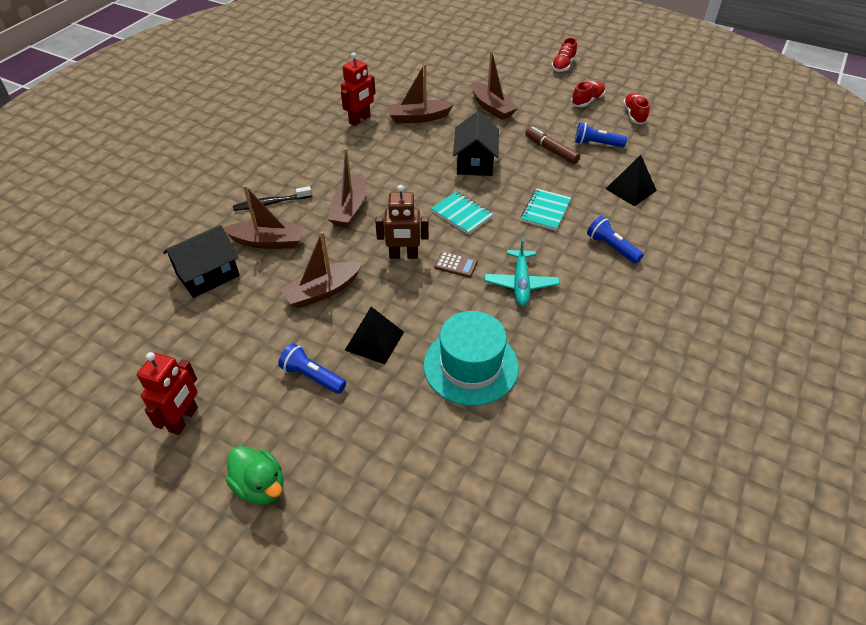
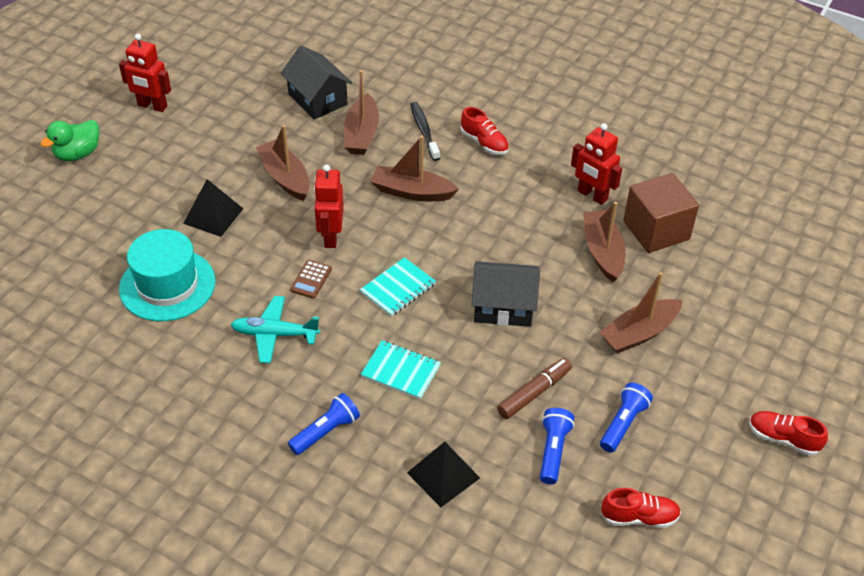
camera: 90 degrees right, 0 degrees up
blue flashlight [278,343,346,394] -> blue flashlight moved to [600,383,653,453]
brown robot [375,185,429,259] -> red robot [314,164,344,248]
red shoe [571,81,605,107] -> red shoe moved to [461,107,509,155]
none -> brown cube [623,173,699,253]

